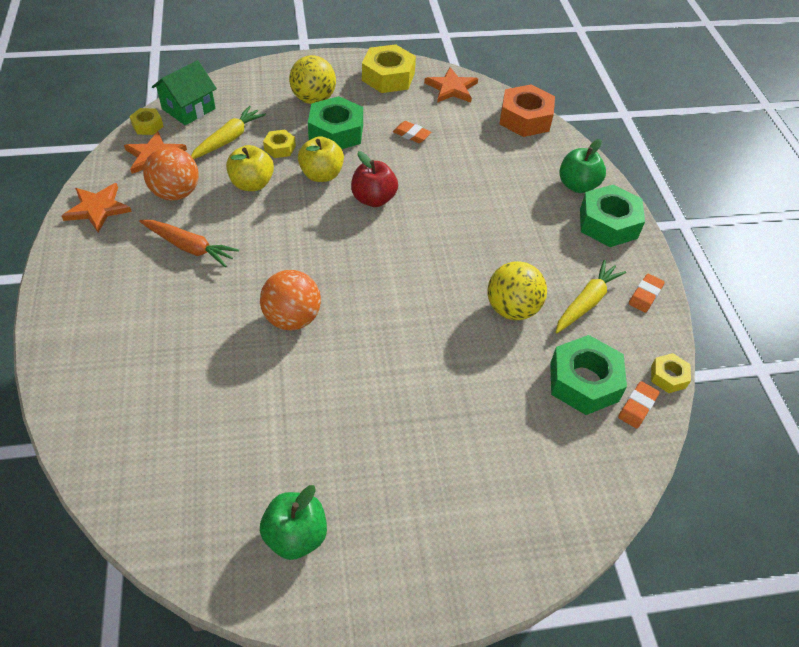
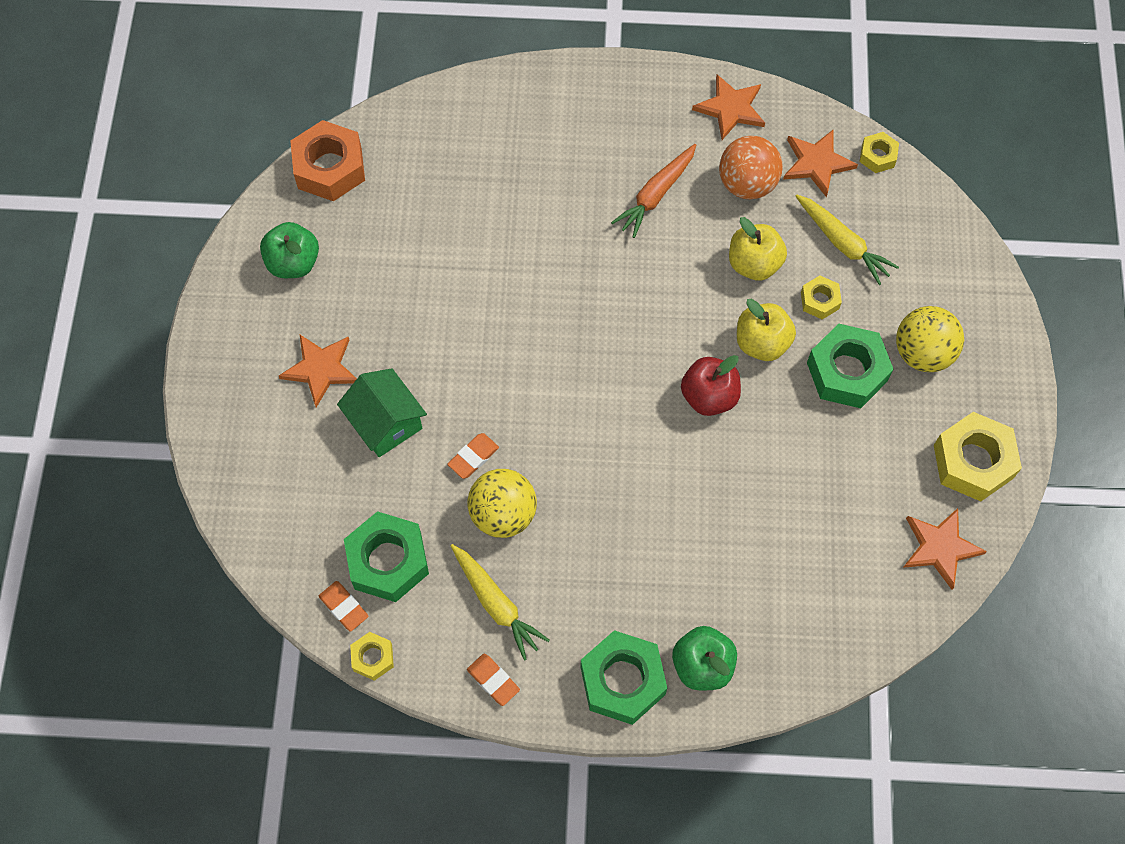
camera: 105 degrees right, 15 degrees up
green house [152,60,217,125] -> green house moved to [337,368,427,457]
orange ball [260,270,321,330] -> none
orange eraser [393,121,431,143] -> orange eraser moved to [447,433,499,479]
orange nut [499,85,555,137] -> orange nut moved to [290,120,365,201]
none -> orange star [279,335,357,407]

